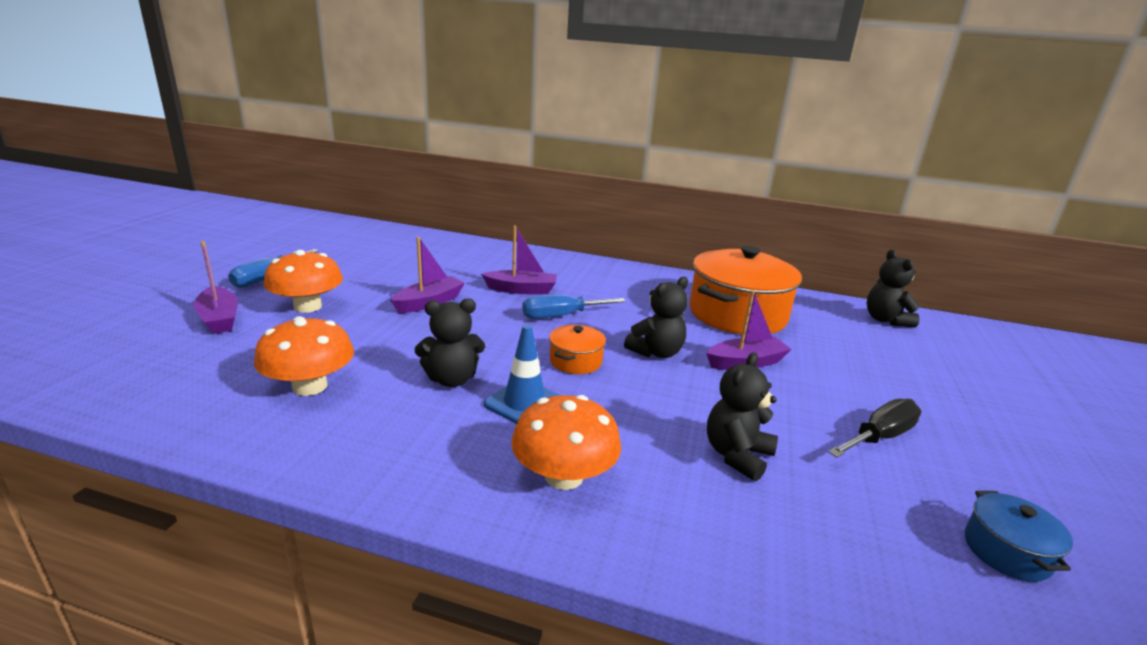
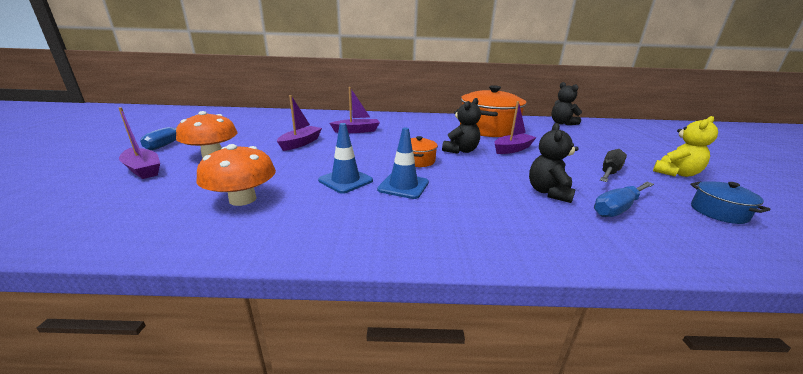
camera: 15 degrees left, 0 degrees up
black teddy bear [415,298,485,387] -> blue traffic cone [318,123,373,194]
orange mushroom [511,395,621,490] -> none
blue screwdriver [522,295,626,319] -> blue screwdriver moved to [594,182,654,217]
none -> yellow teddy bear [653,116,718,177]

